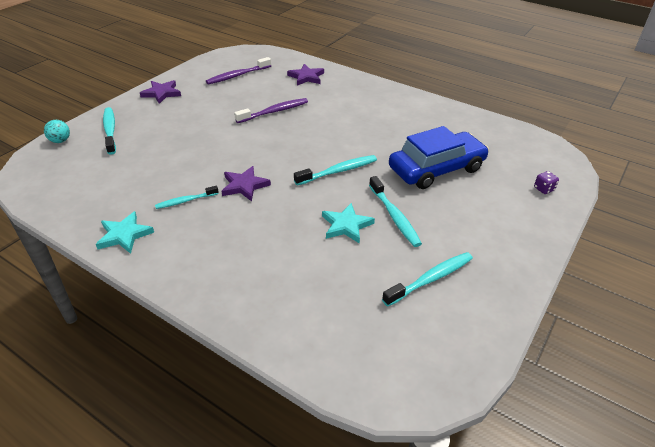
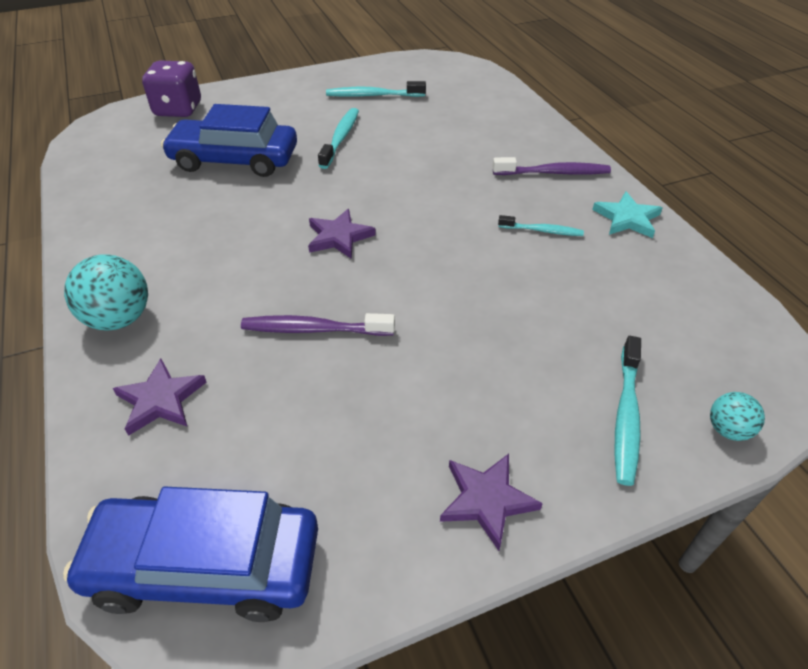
camera: 145 degrees left, 5 degrees up
purple toothbrush [206,57,271,84] -> purple toothbrush moved to [493,157,611,175]
purple star [221,166,271,201] -> purple star moved to [308,209,376,259]
turquoise toothbrush [294,155,377,186] -> none
turquoise star [322,203,375,244] -> none
purple dice [534,171,559,194] -> purple dice [142,60,201,117], size x2.32
none -> blue car [63,487,318,622]
none -> turquoise ball [64,254,148,331]

